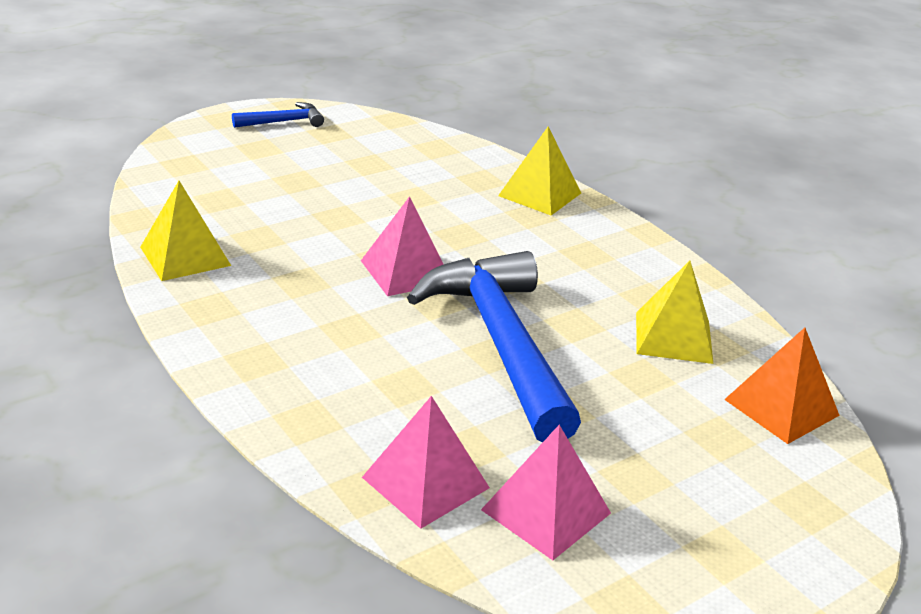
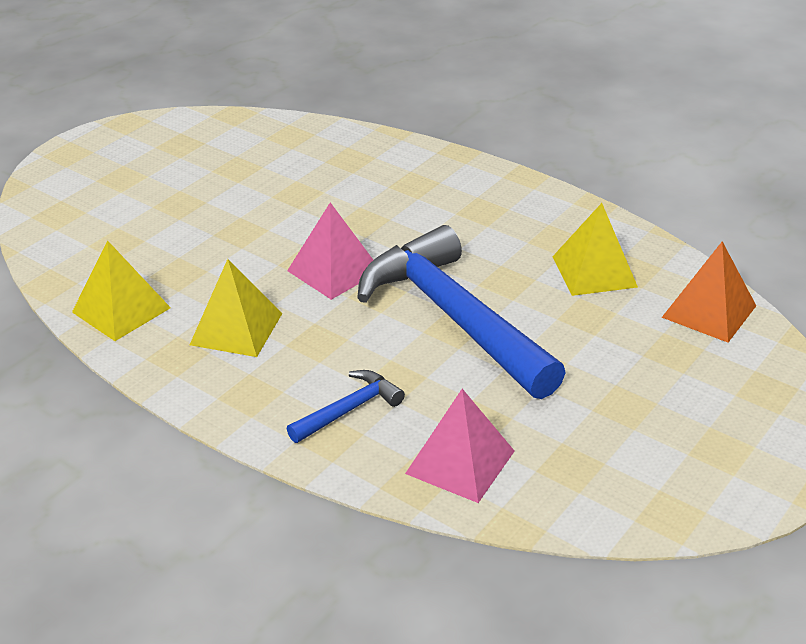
camera: 15 degrees left, 5 degrees up
blue hammer [232,102,324,128] -> blue hammer moved to [287,370,405,443]
pink pyramid [481,425,611,560] -> none
yellow pyramid [498,126,581,215] -> yellow pyramid moved to [190,259,283,357]

